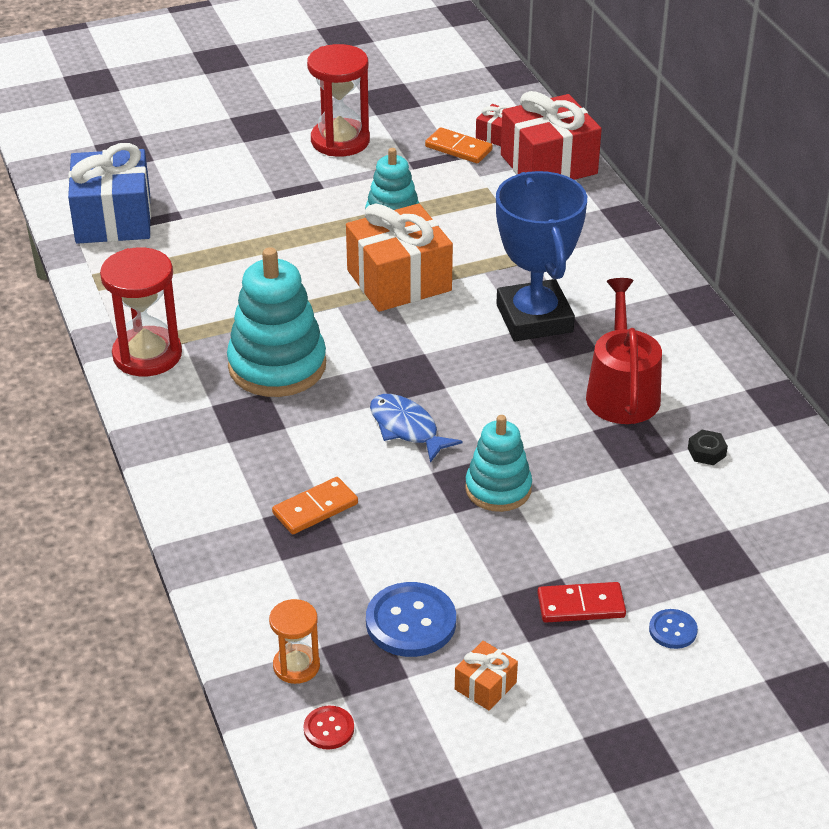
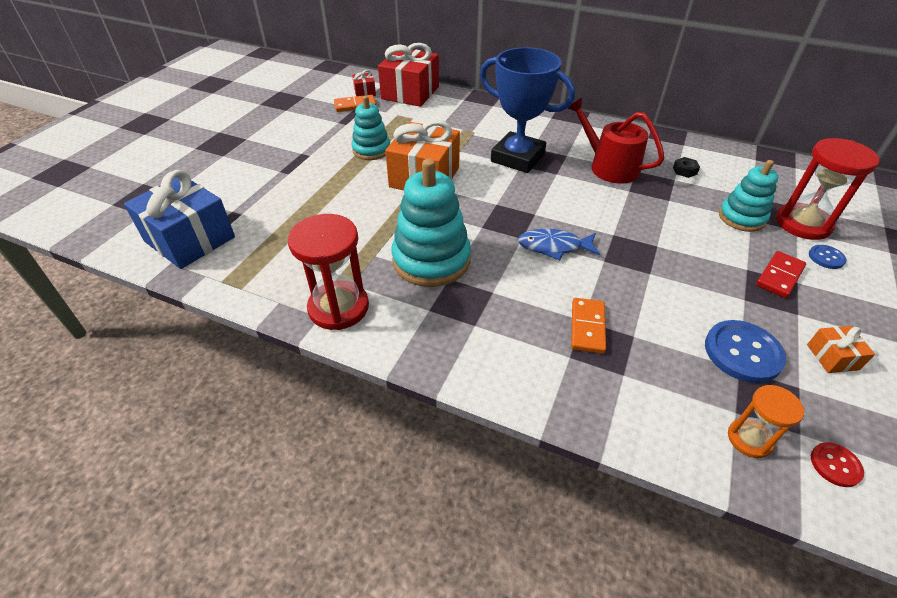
camera: 45 degrees left, 5 degrees up
red hourglass [307,44,370,157] -> red hourglass moved to [776,138,879,240]
turquoise stacking toy [465,415,532,512] -> turquoise stacking toy moved to [719,160,778,232]

